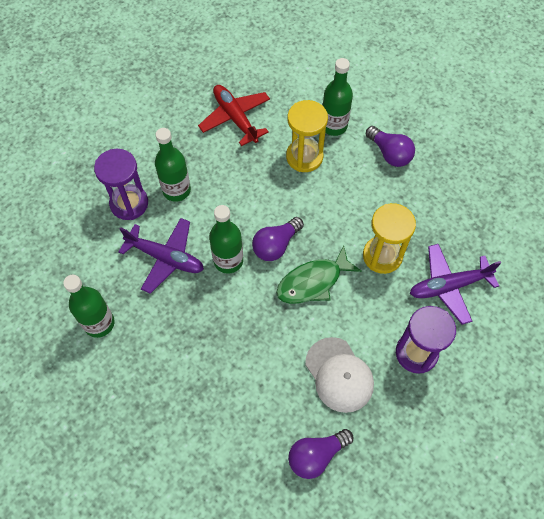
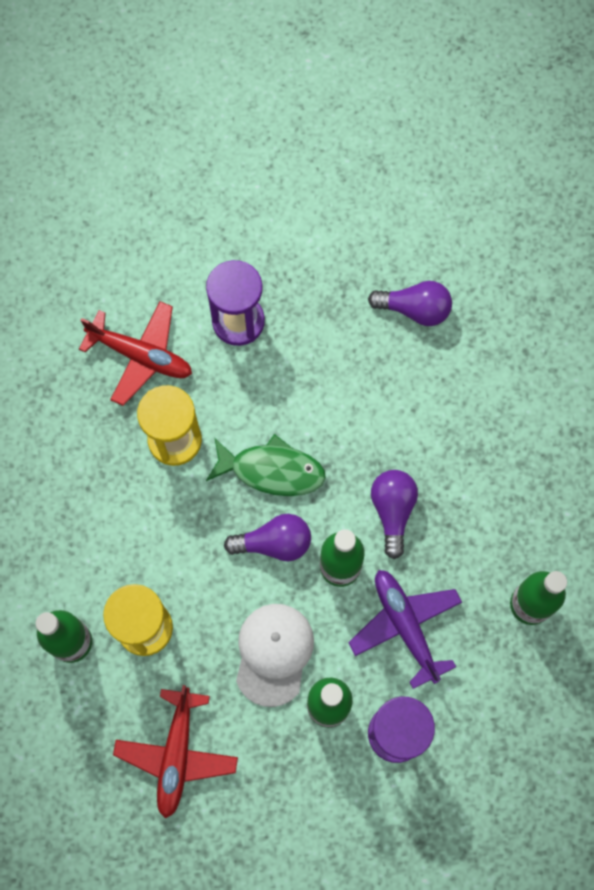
camera: 140 degrees left, 10 degrees up
white cap [305,337,374,413] -> white cap moved to [236,604,314,707]
purple light bulb [366,126,415,167] -> purple light bulb moved to [371,470,418,559]
purple plane [410,244,501,325] -> red plane [79,301,192,406]

